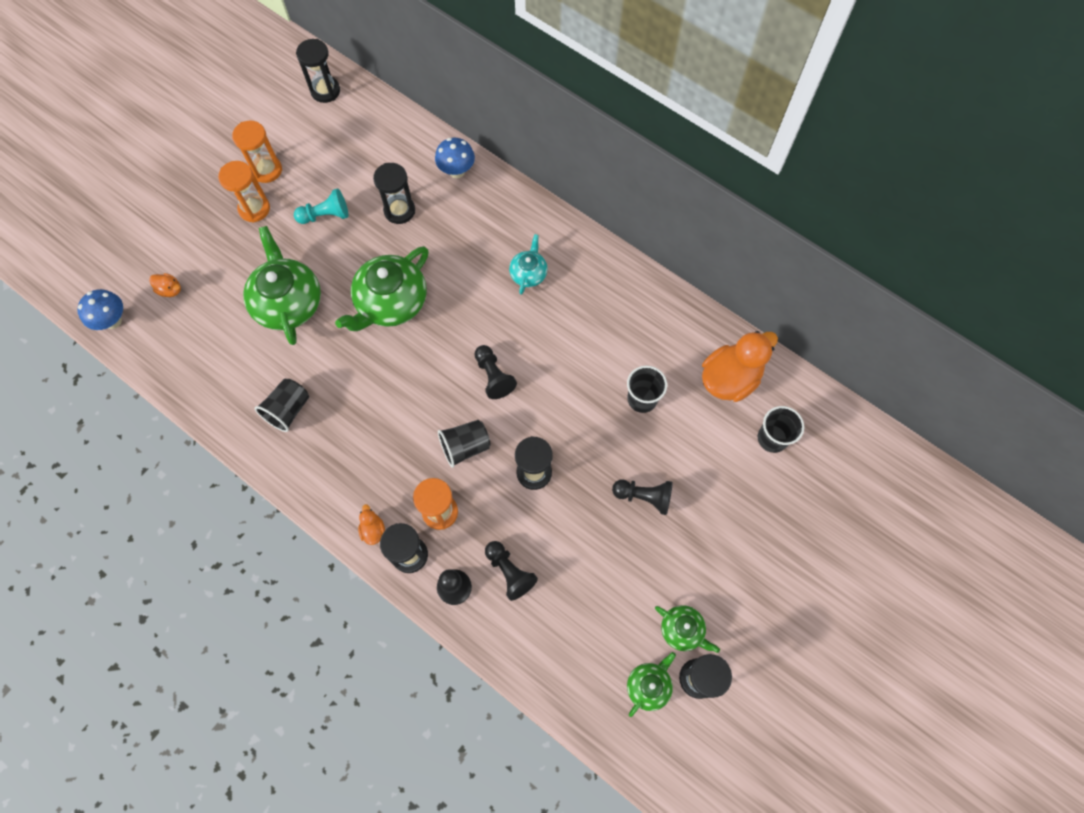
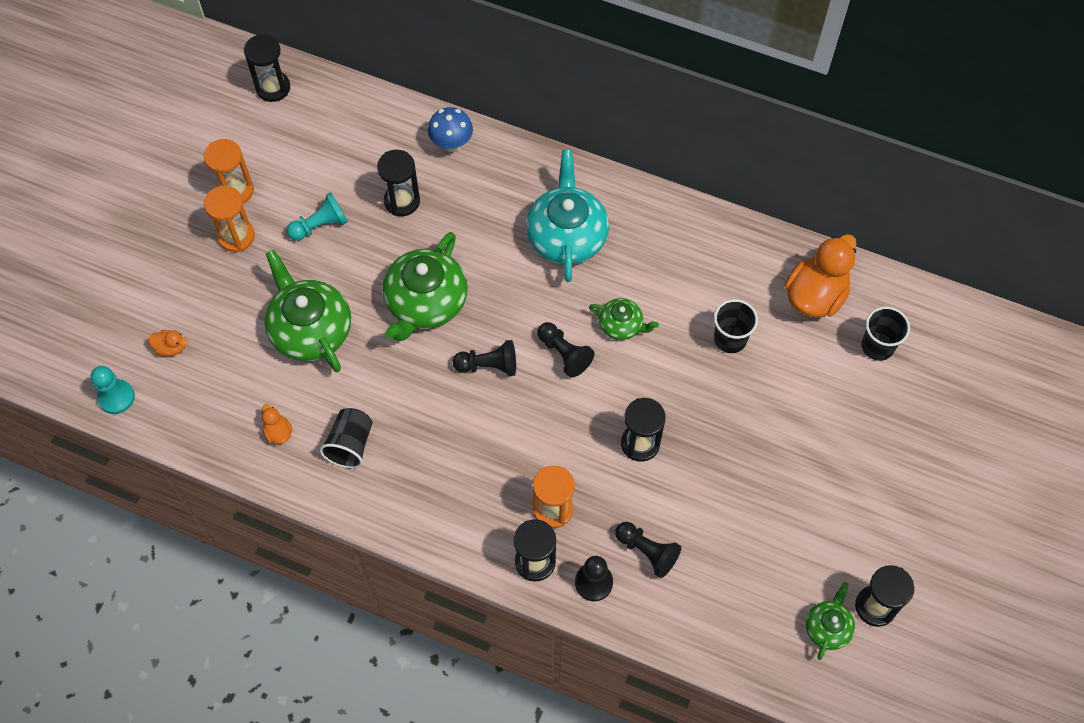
camera: 15 degrees left, 5 degrees down
blue mushroom [77,289,123,330] -> turquoise pawn [91,366,135,414]
orange duck [358,504,385,545] -> orange duck moved to [262,404,293,444]
black cup [438,420,491,468] -> none
turquoise teapot [509,234,548,295] -> turquoise teapot [526,150,609,282], size x1.92
black pawn [612,479,673,515] -> black pawn moved to [453,340,516,376]
green teapot [655,605,720,653] -> green teapot moved to [589,298,659,340]

